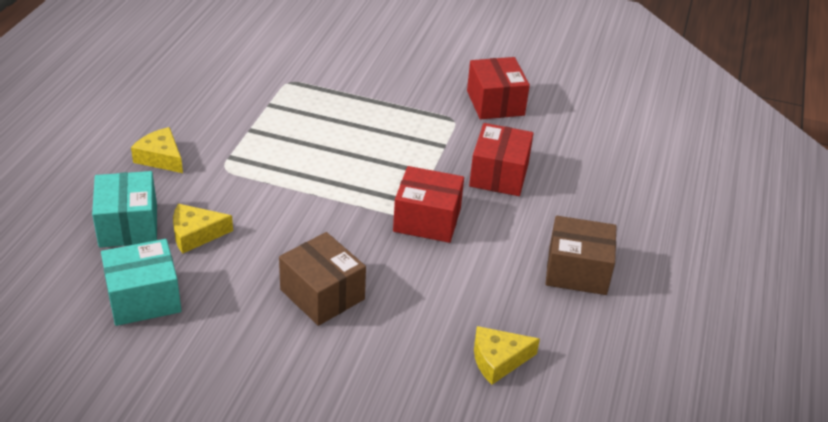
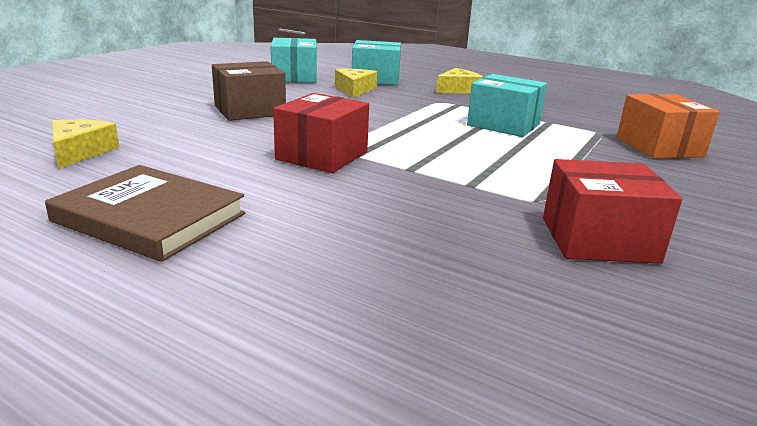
camera: 105 degrees right, 15 degrees down
red box [469,123,534,196] -> none
brown box [545,216,617,295] -> brown book [45,165,245,262]
none -> turquoise box [467,74,547,137]
none -> orange box [617,94,720,159]

